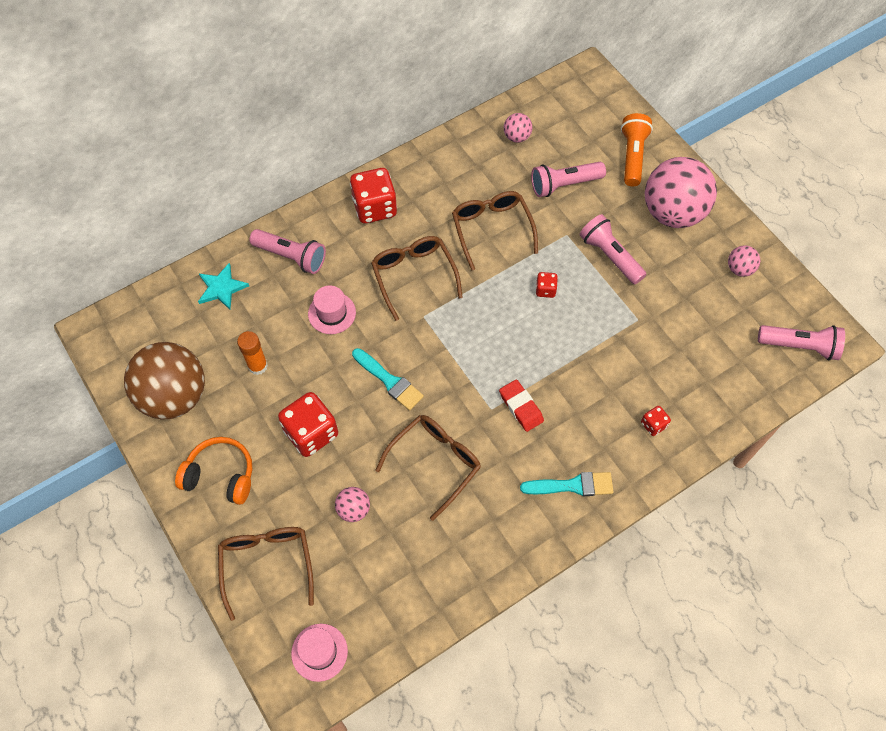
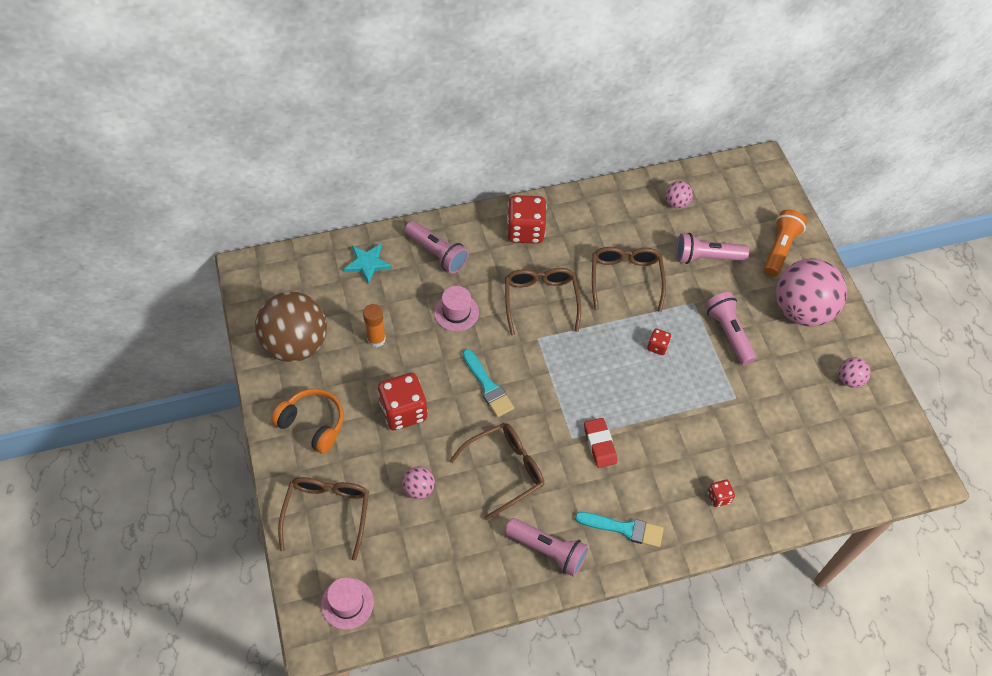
camera: 15 degrees right, 5 degrees down
pink flashlight [758,325,845,360] -> pink flashlight moved to [505,518,589,577]

